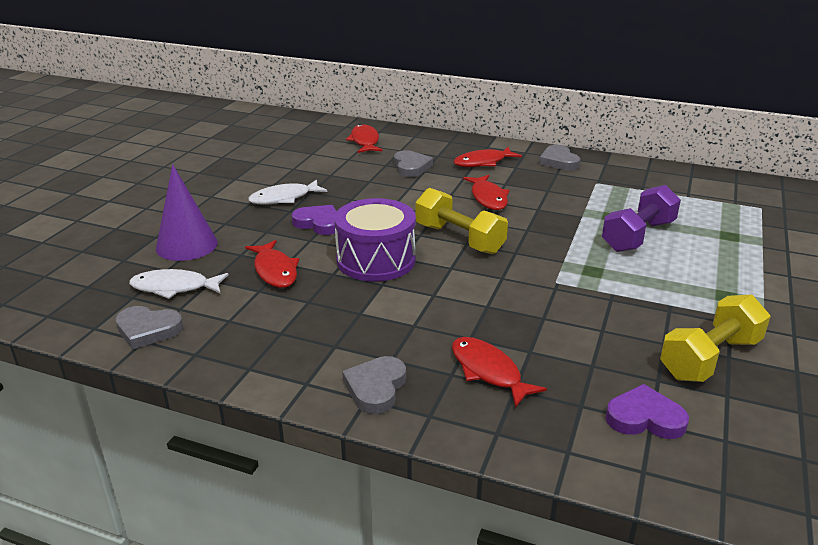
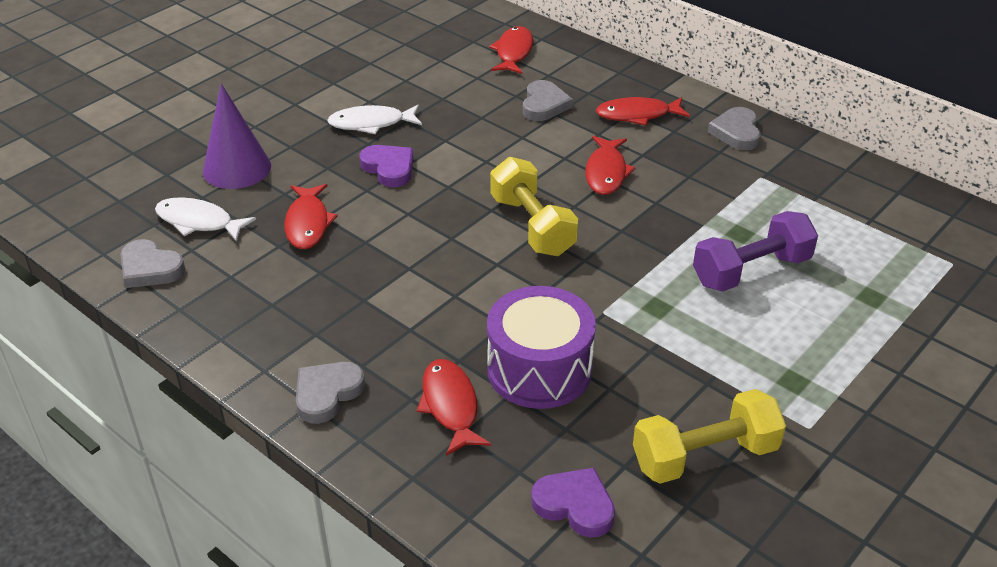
camera: 20 degrees right, 10 degrees up
purple drum [334,198,416,281] -> purple drum moved to [487,286,596,409]

